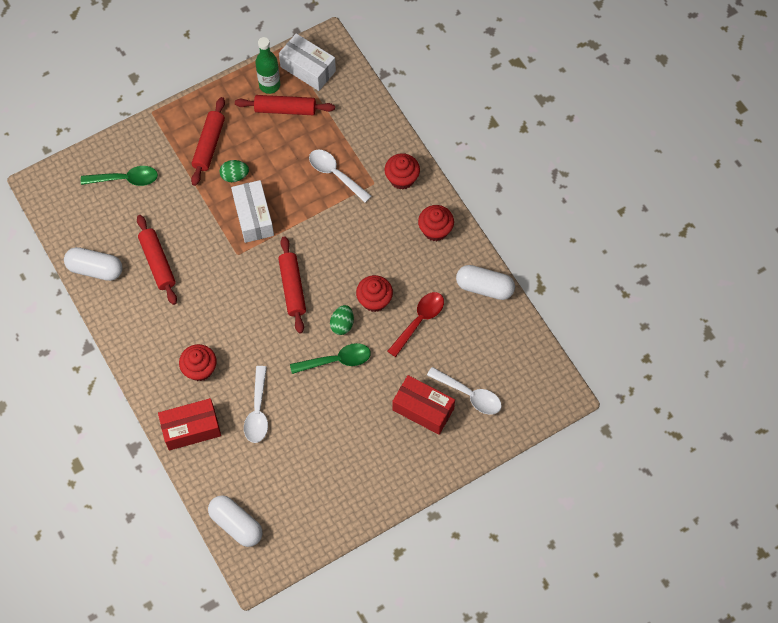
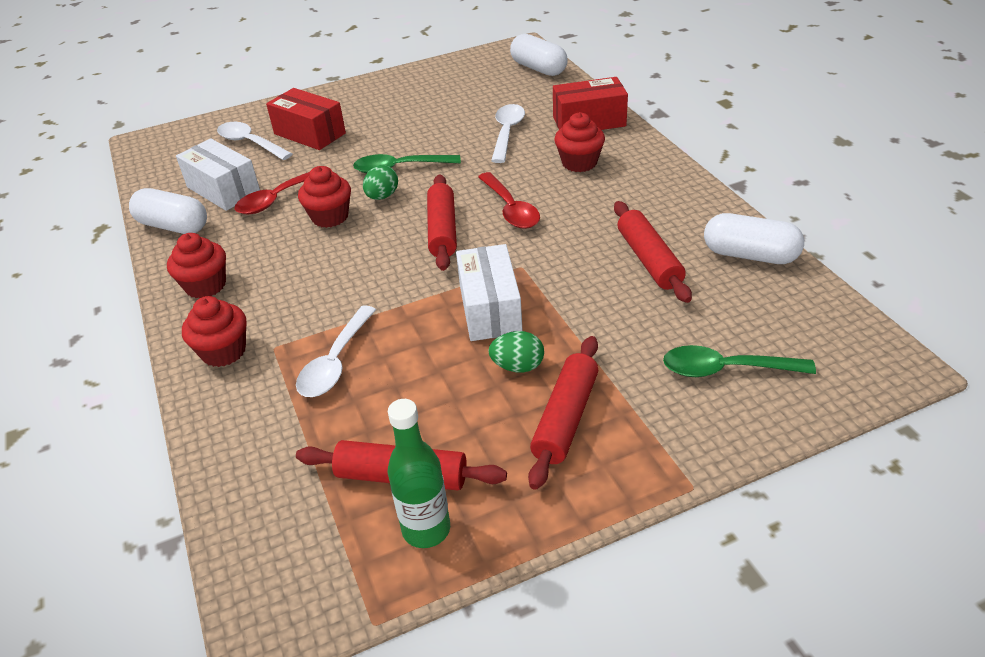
camera: 170 degrees left, 25 degrees down
white box [279,33,336,91] -> white box moved to [176,139,260,211]
white spoon [309,150,371,203] -> white spoon turned 60 degrees clockwise [296,305,376,397]
none -> red spoon [478,172,540,229]

